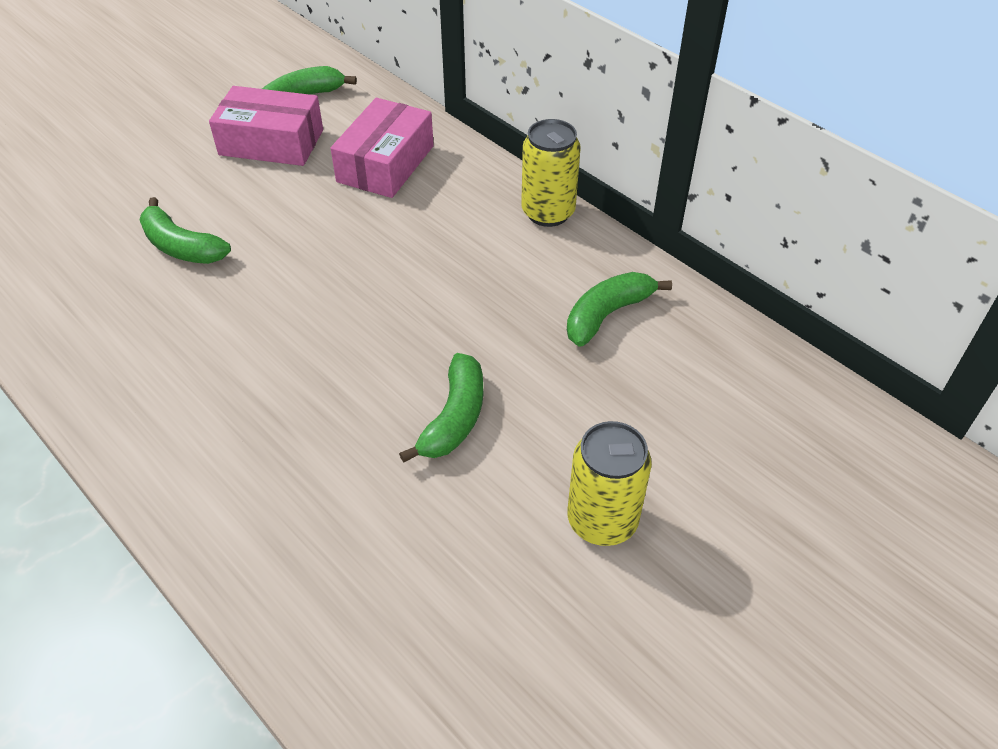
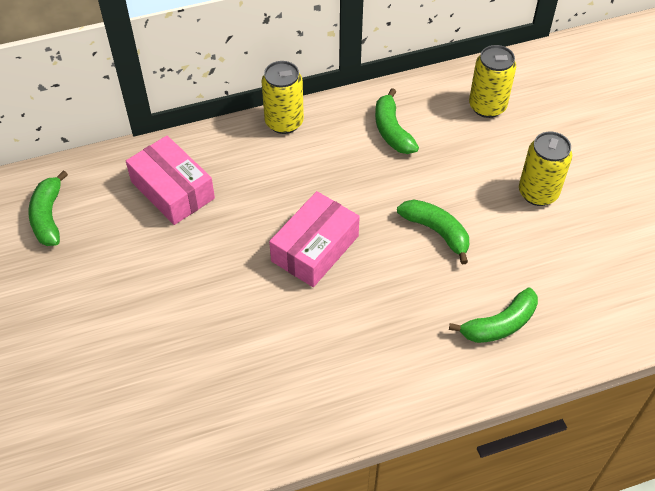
camera: 65 degrees left, 5 degrees up
green banana [139,197,231,264] -> green banana moved to [449,287,538,343]
pink box [209,86,323,166] -> pink box moved to [269,191,360,287]
none -> yellow can [469,45,516,118]

